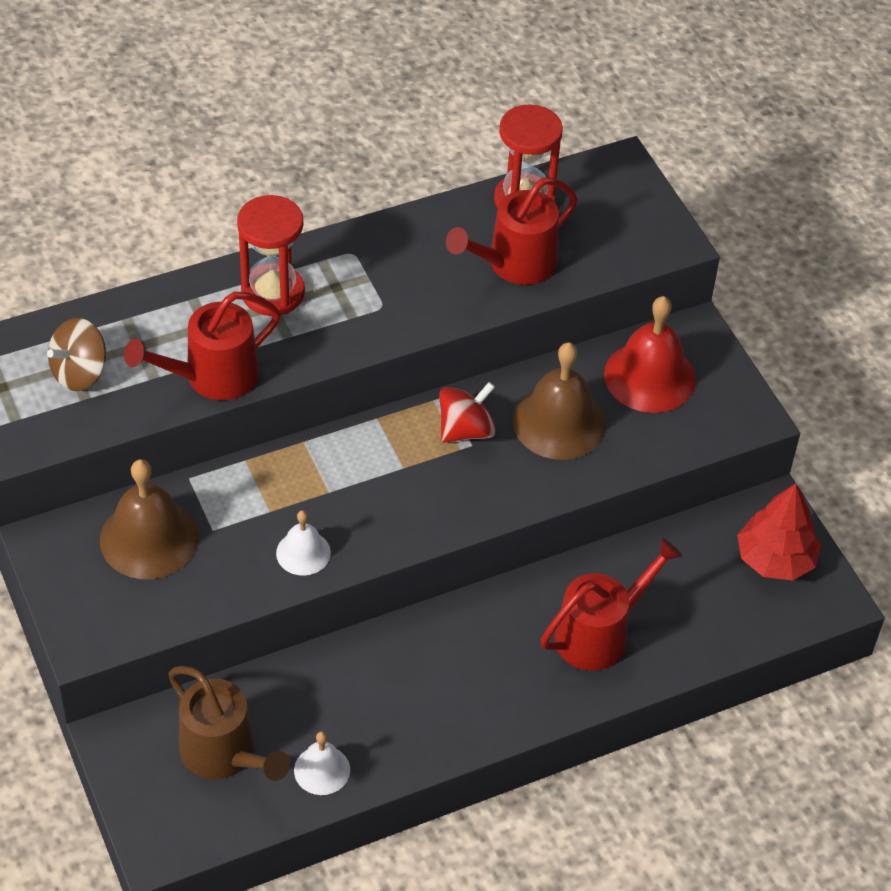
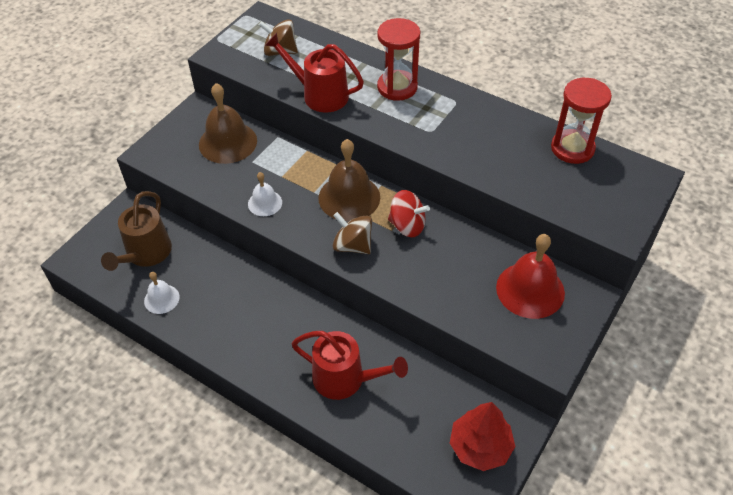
camera: 60 degrees right, 0 degrees up
red watering can [446,177,578,285] -> none
brown bell [513,342,606,460] -> brown bell moved to [318,139,380,221]
none -> brown spinning top [333,212,372,254]

